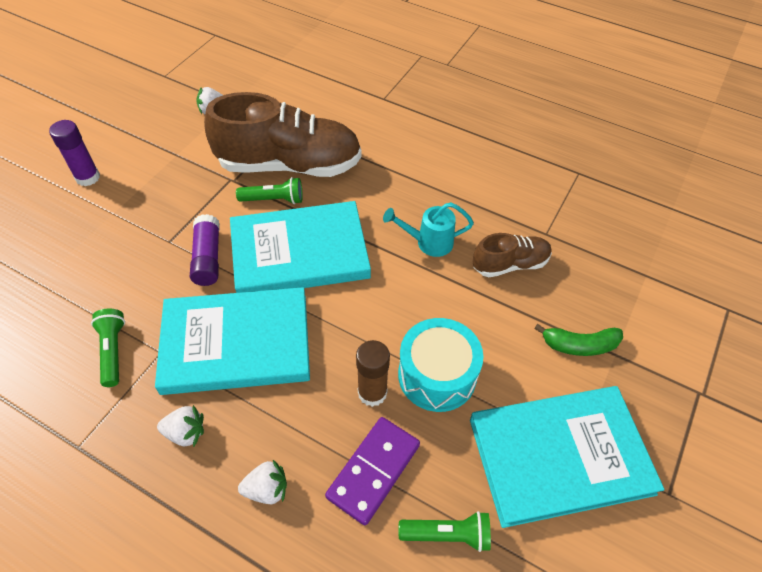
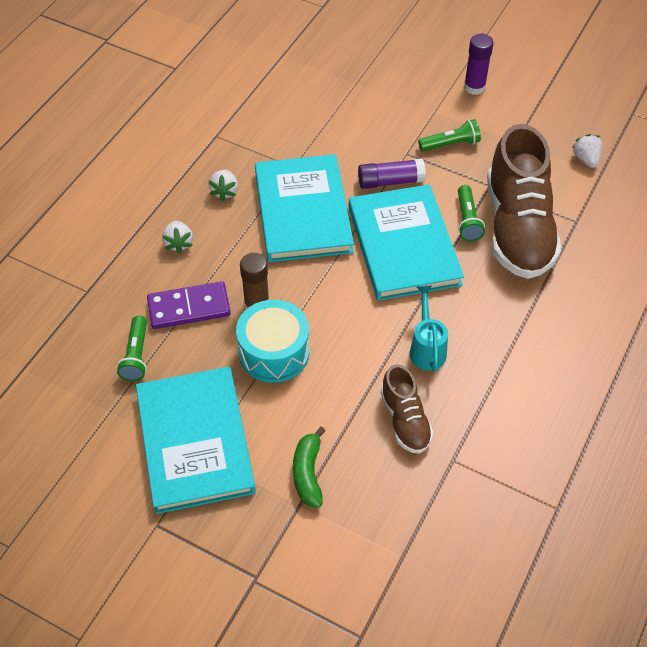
camera: 90 degrees right, 0 degrees up
green flashlight [91,309,125,387] -> green flashlight moved to [418,119,481,151]
purple domino [325,417,420,525] -> purple domino turned 45 degrees counterclockwise [147,281,231,329]

